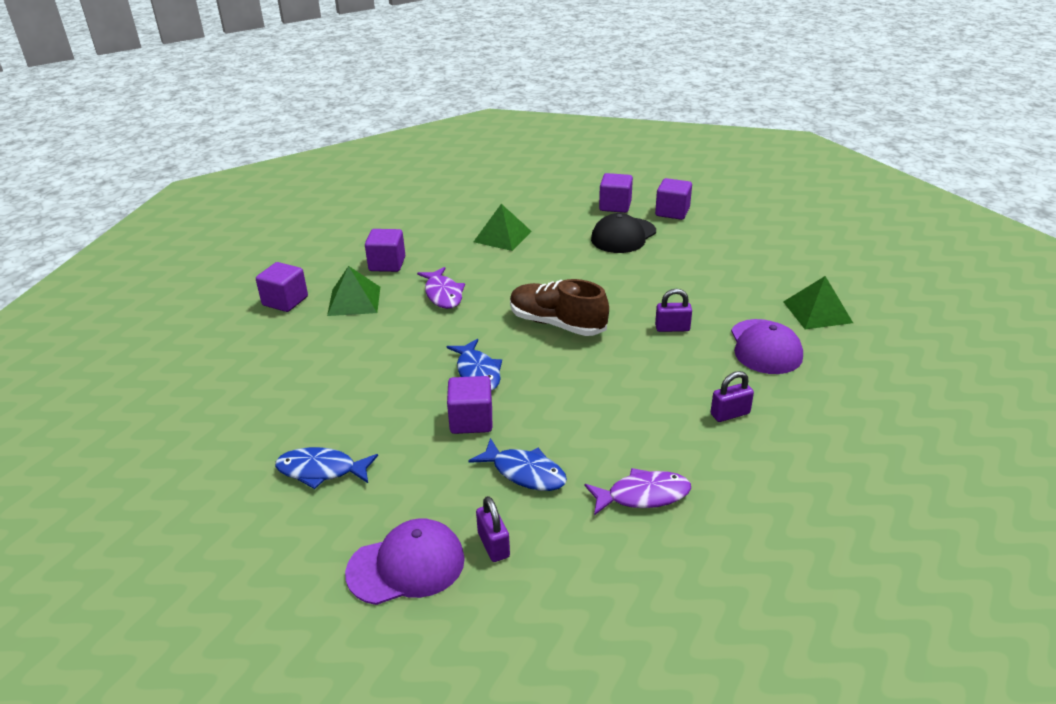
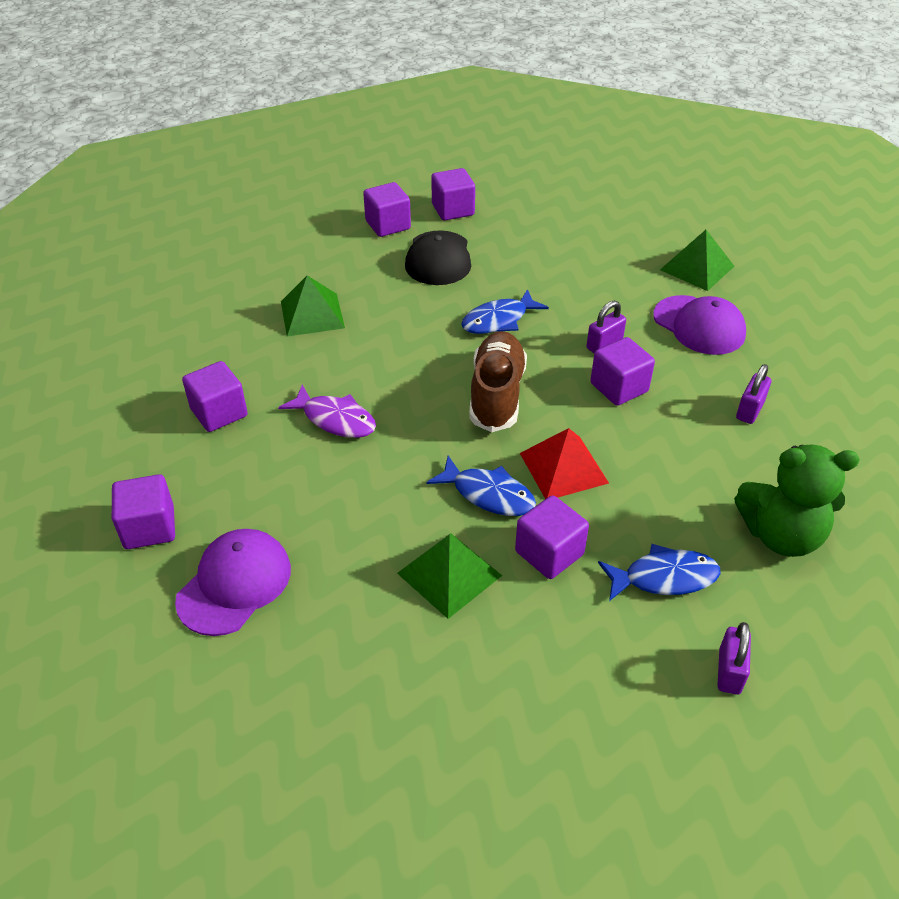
camera: 40 degrees left, 10 degrees up
blue fish [275,447,378,489] -> blue fish moved to [461,289,549,334]
green pyramid [327,266,380,316] -> green pyramid moved to [397,533,502,619]
purple cap [345,518,465,605] -> purple cap moved to [175,529,291,636]
purple padlock [476,496,510,562] -> purple padlock turned 75 degrees clockwise [718,622,751,695]
brown shoe [510,279,609,336] -> brown shoe turned 105 degrees clockwise [469,331,527,432]
purple fish [585,468,691,515] -> green teddy bear [734,445,860,557]
none -> red pyramid [520,428,609,499]
none -> purple cube [590,337,655,406]

